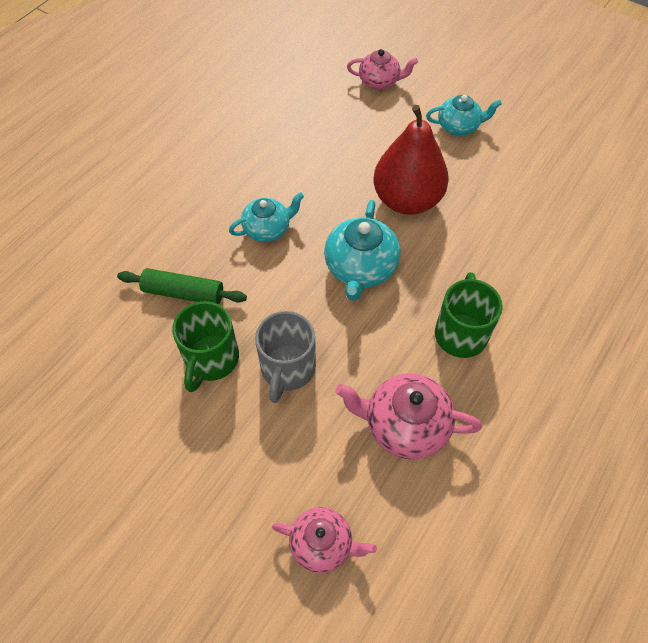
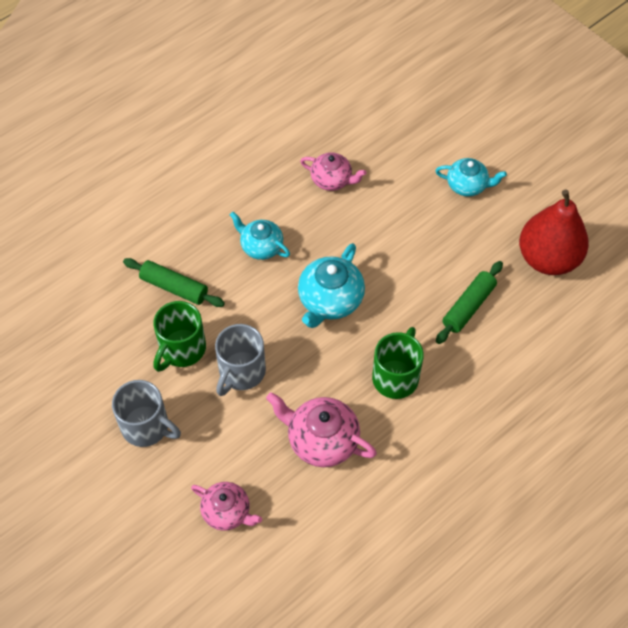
camera: 15 degrees right, 0 degrees up
turquoise teapot [229,192,304,242] -> turquoise teapot turned 135 degrees counterclockwise [230,212,290,260]
pink teapot [347,49,418,90] -> pink teapot moved to [300,153,367,191]
red pear [374,105,449,215] -> red pear moved to [519,190,589,275]
none -> grey mug [112,380,181,447]
none -> green rolling pin [436,261,503,344]

